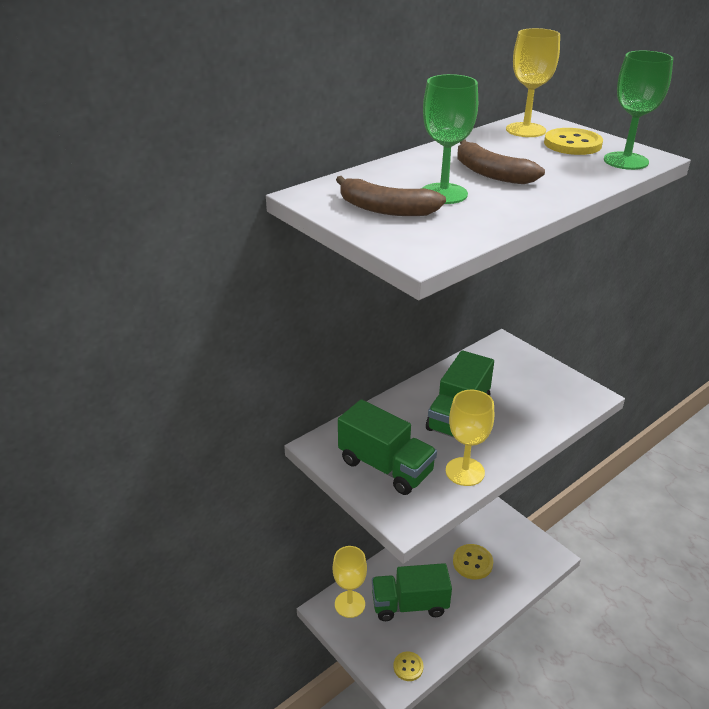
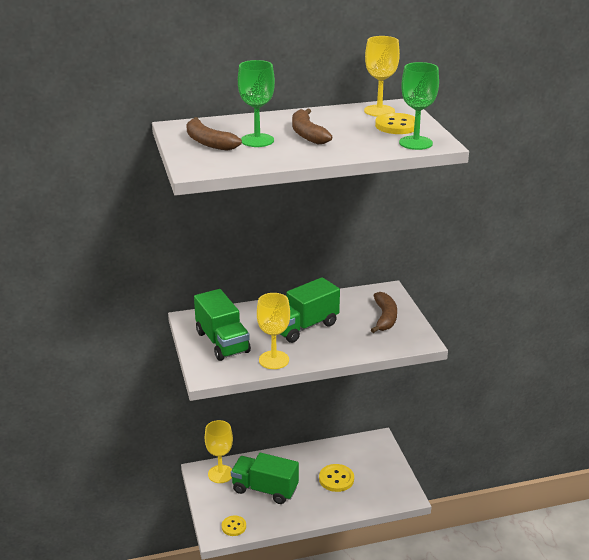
camera: 25 degrees right, 5 degrees down
none -> brown banana [371,292,397,333]

